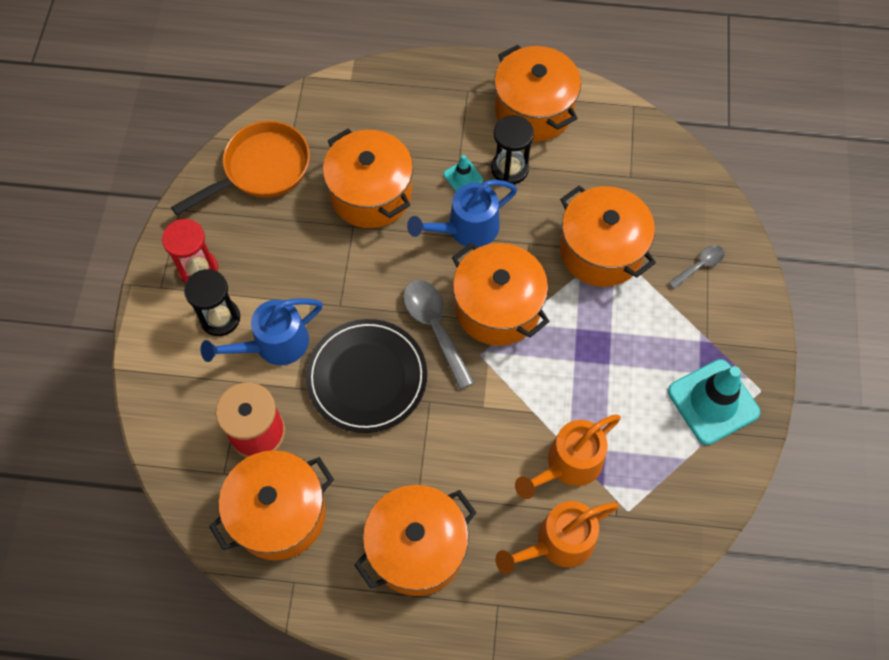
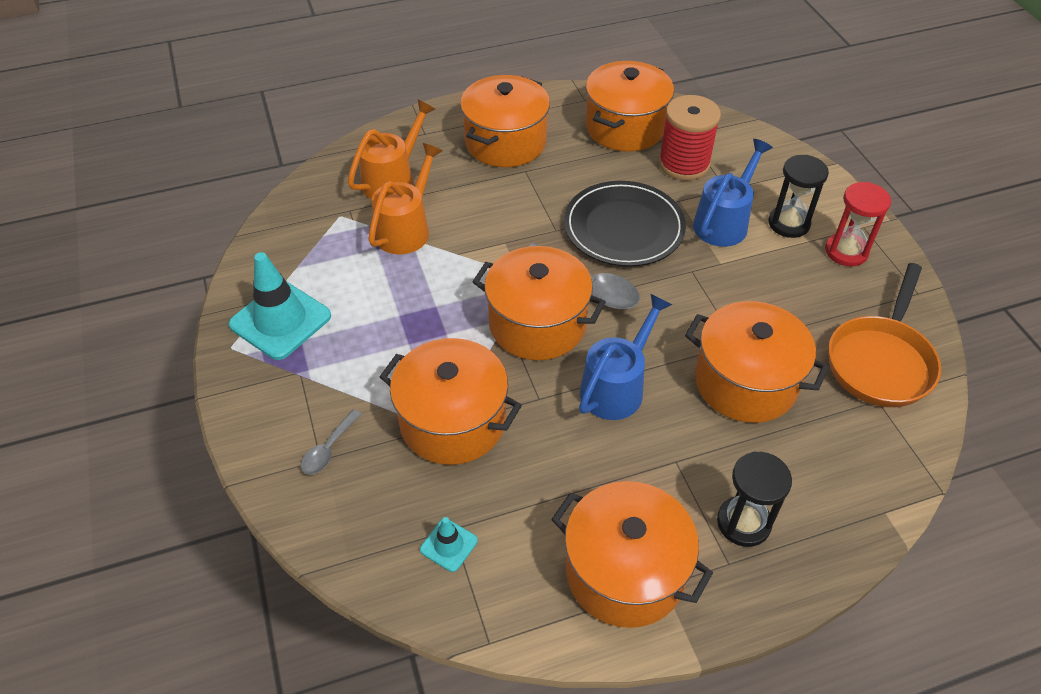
camera: 155 degrees right, 15 degrees down
turquoise traffic cone [443,155,483,192] -> turquoise traffic cone moved to [420,517,478,572]
black hourglass [491,115,534,184] -> black hourglass moved to [717,451,792,547]

